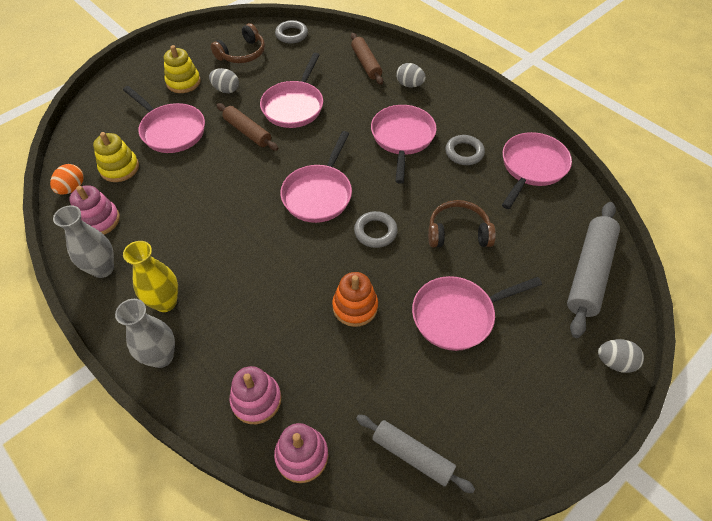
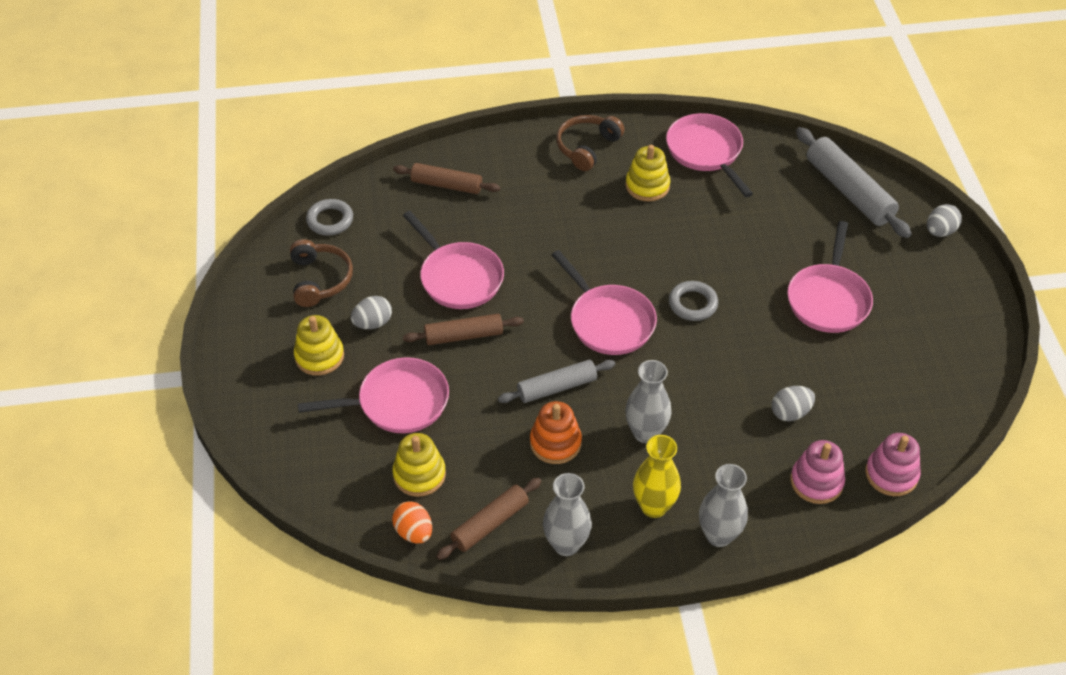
camera: 55 degrees left, 5 degrees down
pink stacking toy [69,185,120,235] -> brown rolling pin [436,478,542,560]
orange stacking toy [332,272,378,327] -> orange stacking toy moved to [530,401,582,464]
grey rolling pin [356,415,475,493] -> grey rolling pin moved to [498,360,615,403]
pink pan [371,105,437,184] -> none
grey egg [396,63,426,88] -> grey egg moved to [772,386,815,421]
brown headphones [428,200,496,247] -> brown headphones moved to [556,115,625,171]
grey ring [445,135,485,165] -> yellow stacking toy [625,145,670,202]
none -> grey vase [625,360,671,443]

